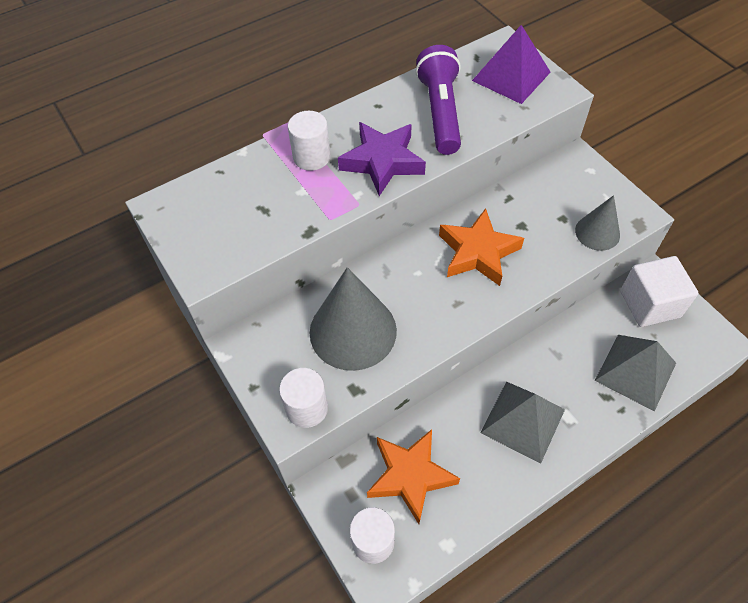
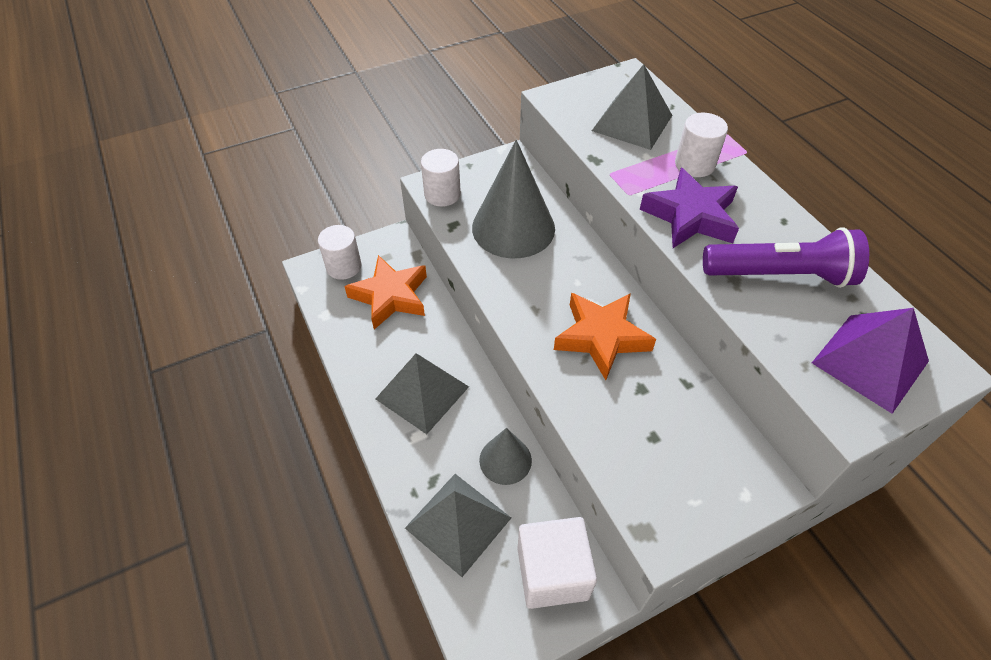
camera: 95 degrees right, 5 degrees down
grey cone [575,195,620,251] -> grey cone moved to [479,428,532,485]
none -> grey pyramid [592,64,672,150]

